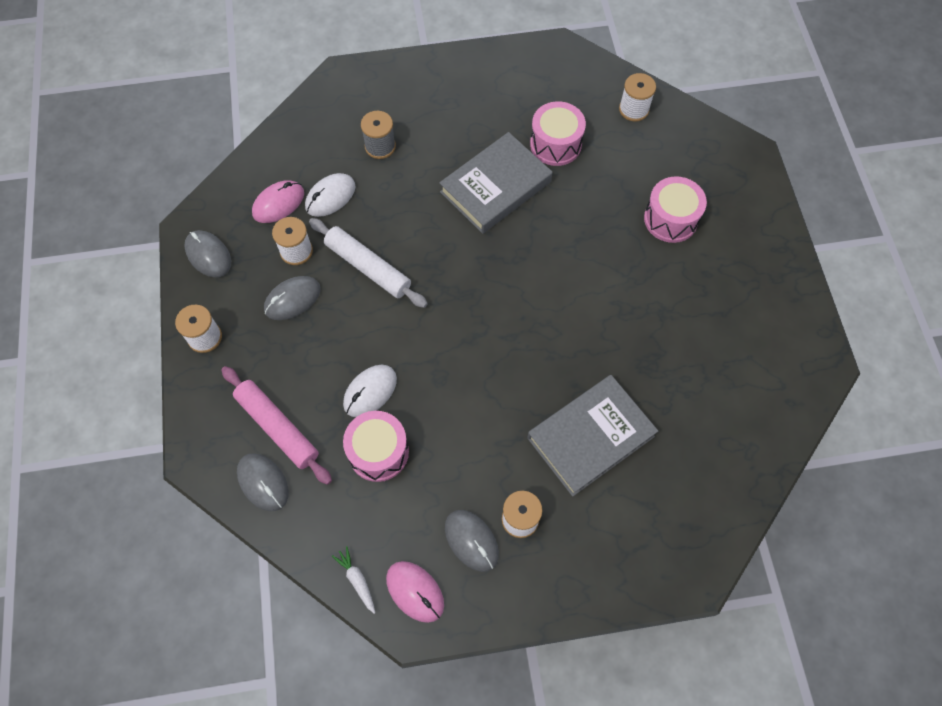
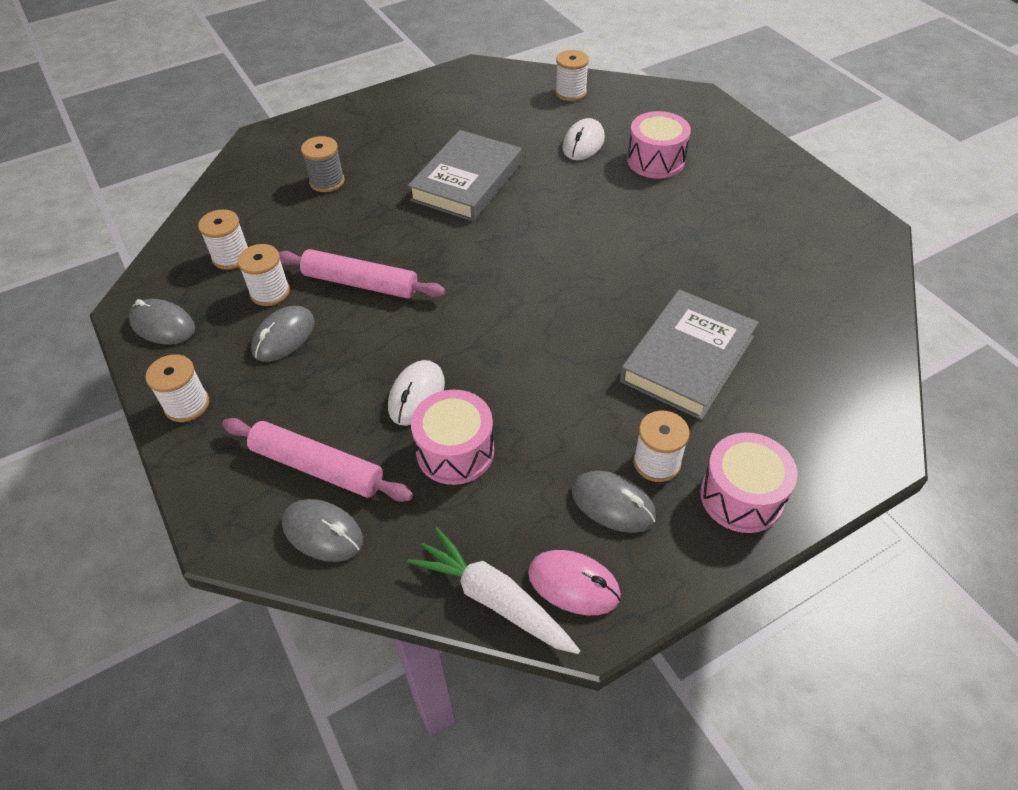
camera: 20 degrees left, 15 degrees down
pink mouse [252,180,304,223] -> white spool [198,209,248,270]
white mouse [305,173,356,217] -> white mouse moved to [563,118,605,160]
white rolling pin [309,218,428,308] -> pink rolling pin [279,249,445,299]
white carrot [332,546,375,614] -> white carrot [407,527,580,654], size x1.95
pink drum [530,101,586,166] -> pink drum moved to [700,433,798,533]

